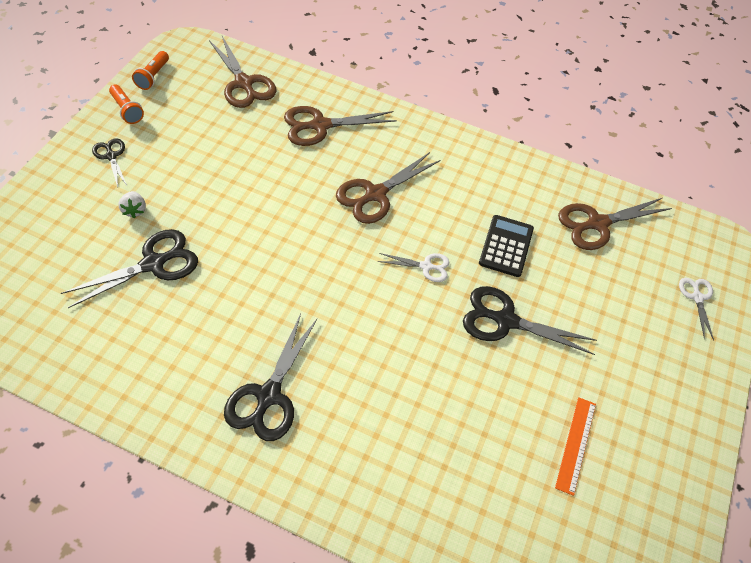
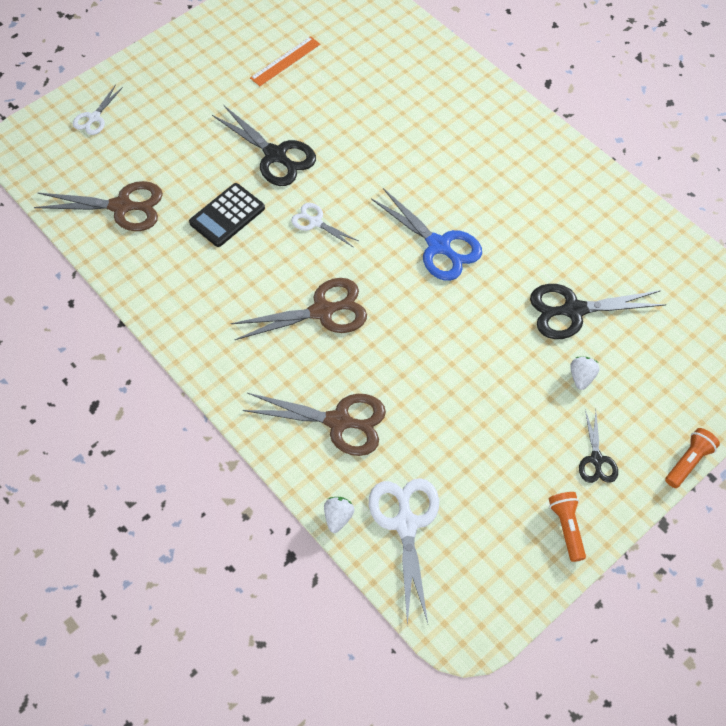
camera: 150 degrees left, 5 degrees up
orange flashlight [132,51,169,90] -> orange flashlight moved to [665,428,720,488]
brown scissors [209,36,276,108] -> white scissors [369,478,439,625]
black scissors [224,314,318,441] -> none
none -> white strawberry [324,497,354,533]
none -> blue scissors [371,188,482,281]

